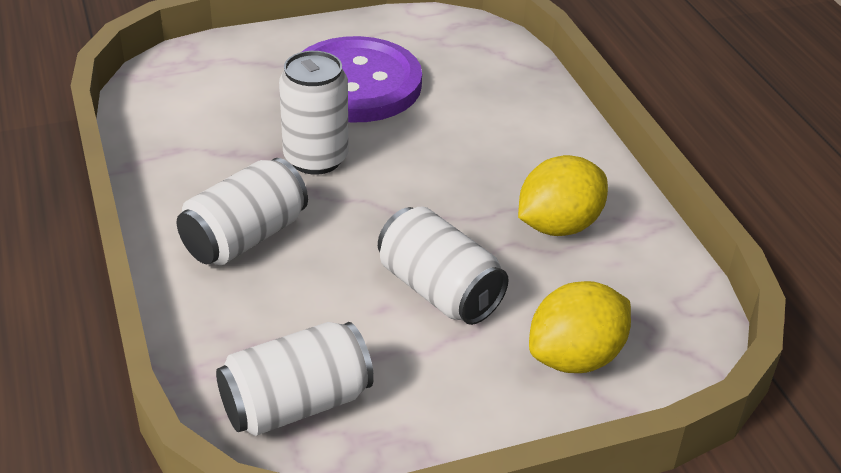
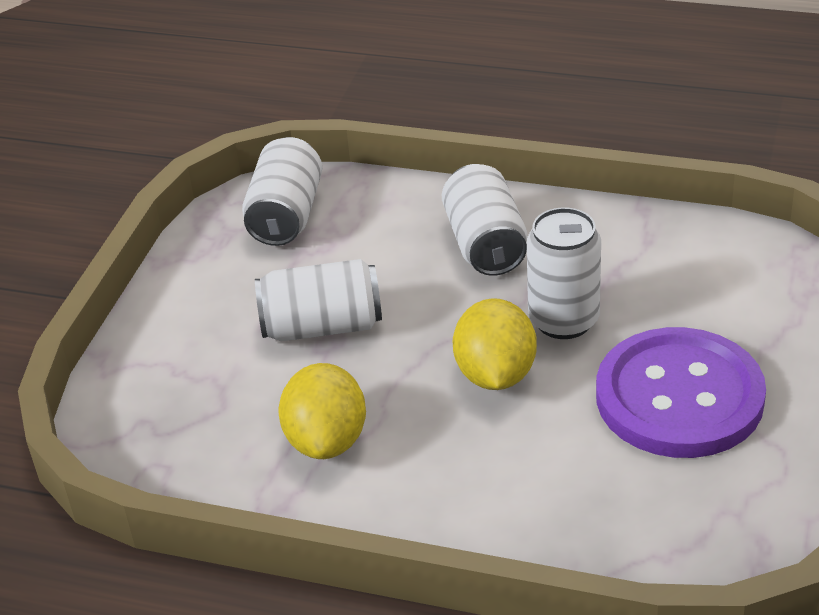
camera: 130 degrees right, 0 degrees up
yellow lemon [529,281,631,373] -> yellow lemon moved to [453,298,537,390]

